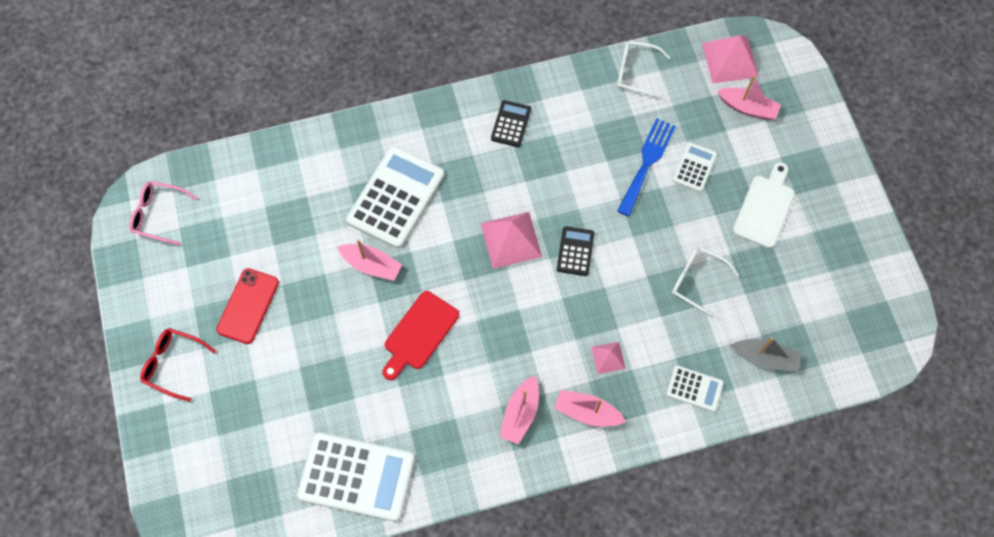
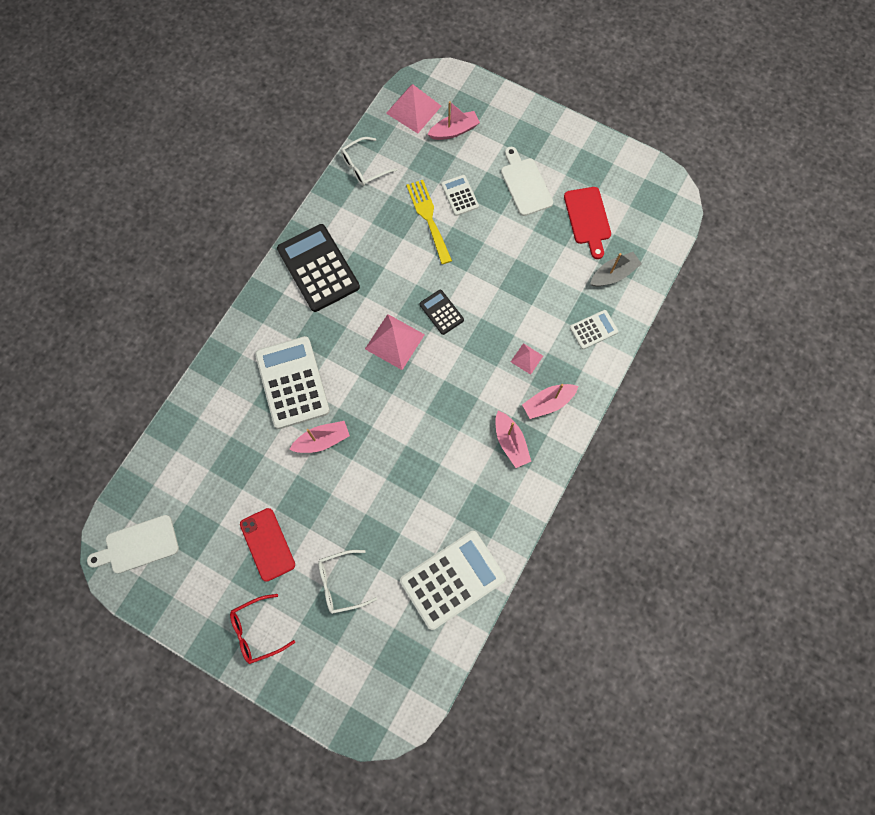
camera: 45 degrees left, 5 degrees up
pink glasses [129,181,198,245] -> white cutting board [87,515,179,573]
red cutting board [382,291,459,380] -> red cutting board moved to [564,187,611,259]
black calculator [491,100,531,147] -> black calculator [277,224,360,312], size x2.00
blue fork [617,118,676,216] -> yellow fork [406,180,452,264]
white glasses [672,246,739,319] -> white glasses moved to [318,550,377,614]

